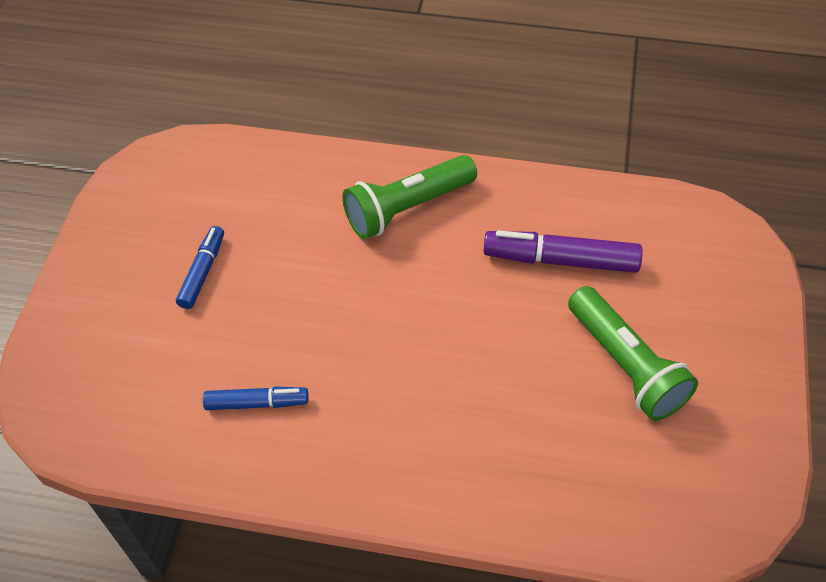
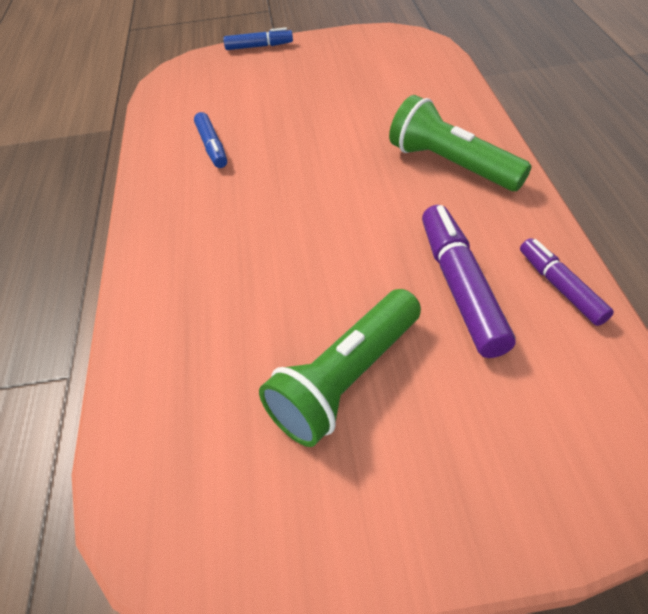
camera: 75 degrees right, 5 degrees down
blue marker [176,226,224,309] -> blue marker moved to [223,27,293,50]
none -> purple marker [520,238,614,326]

